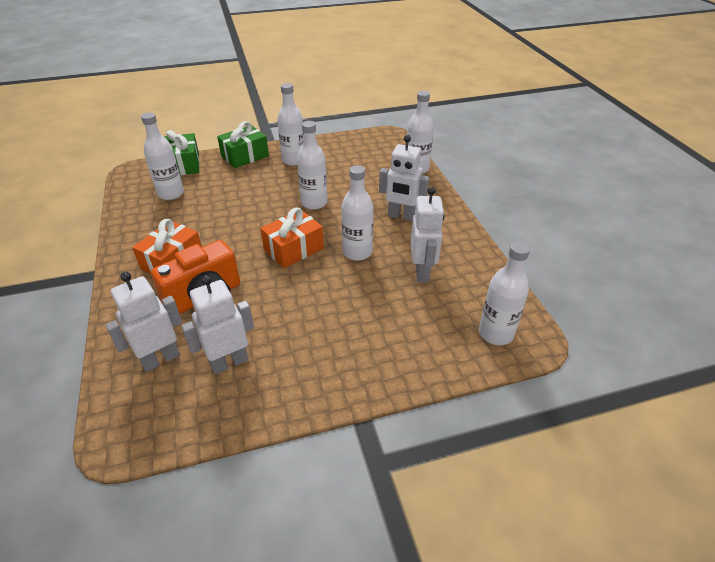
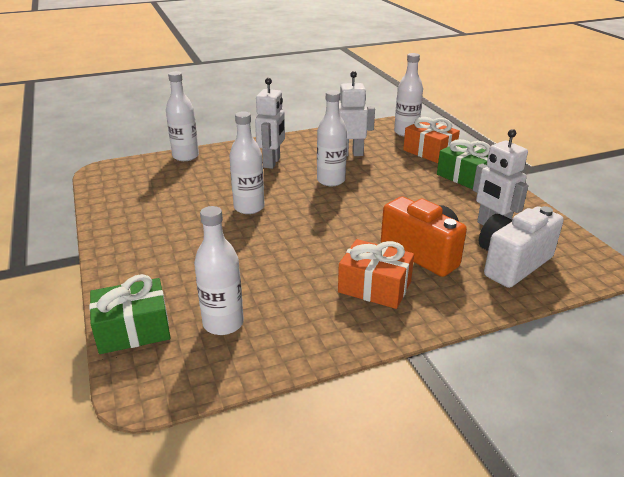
camera: 95 degrees left, 10 degrees down
white robot [105,272,182,372] -> white camera [479,206,564,288]
green gift [217,121,269,168] -> green gift moved to [437,139,490,189]
orange gift [260,208,324,268] -> orange gift moved to [403,117,460,163]
white bottle [277,83,304,166] -> none

